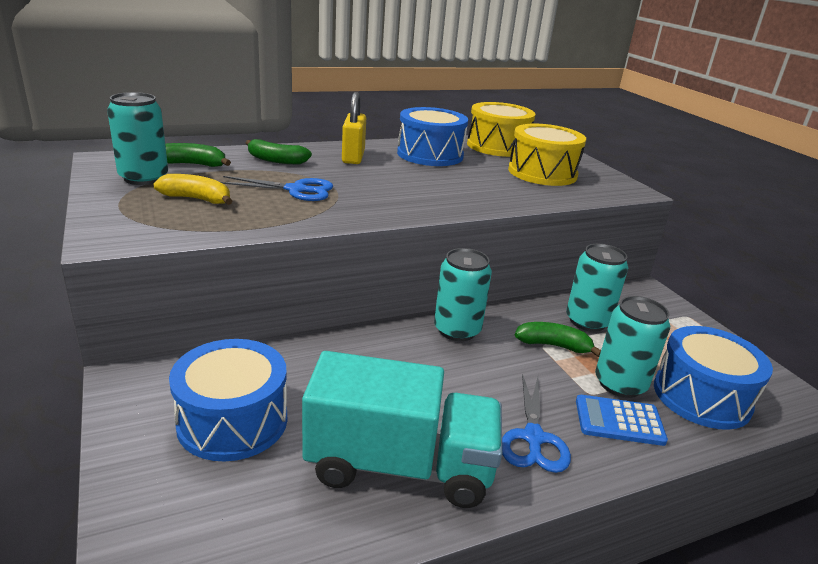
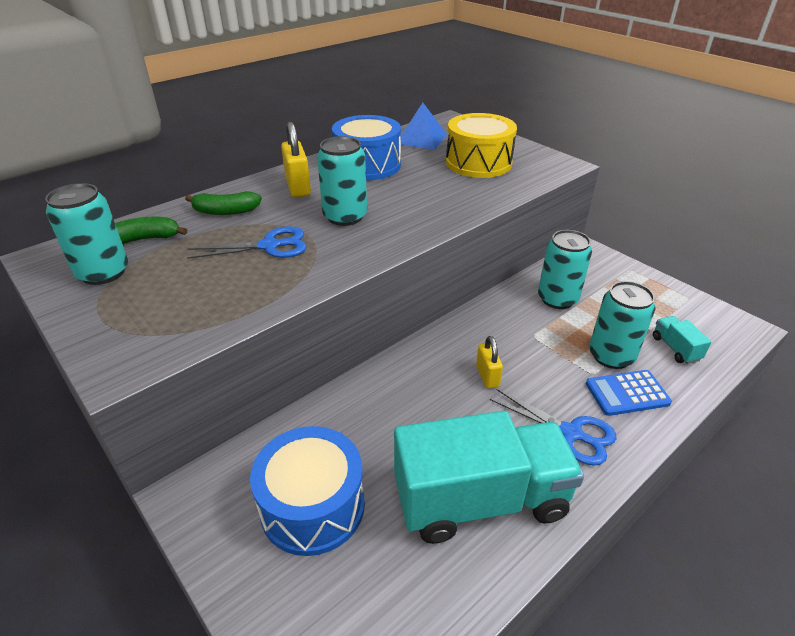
camera: 15 degrees left, 10 degrees up
yellow banana [153,174,232,205] -> none
turquoise can [434,248,492,341] -> turquoise can moved to [317,136,367,226]
yellow drum [467,102,535,157] -> blue pyramid [400,103,447,150]
blue scissors [502,374,571,473] -> blue scissors turned 45 degrees counterclockwise [490,389,617,466]
green banana [515,322,601,357] -> none
blue drum [654,326,773,430] -> turquoise truck [653,316,712,364]
none -> yellow padlock [476,336,503,389]

